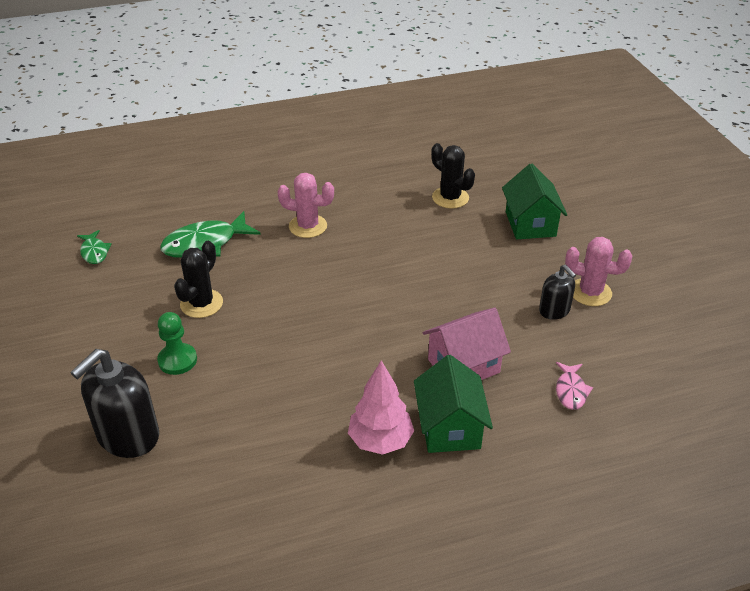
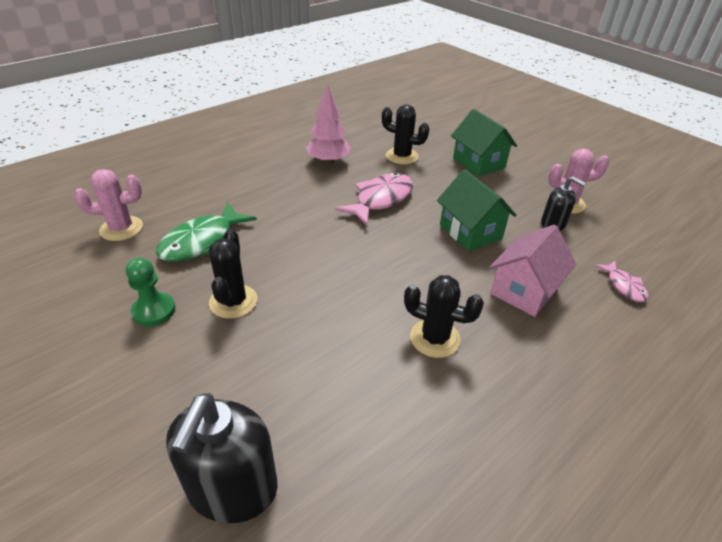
camera: 25 degrees left, 0 degrees up
green fish [77,230,112,264] -> none
green pawn [157,312,197,375] -> green pawn moved to [126,258,175,326]
pink cactus [277,173,334,238] -> pink cactus moved to [74,169,143,241]
pink tree [348,360,414,455] -> pink tree moved to [306,84,351,165]
green house [414,355,493,453] -> green house moved to [437,169,516,251]
none -> pink fish [335,172,413,226]
none -> black cactus [404,275,484,358]

